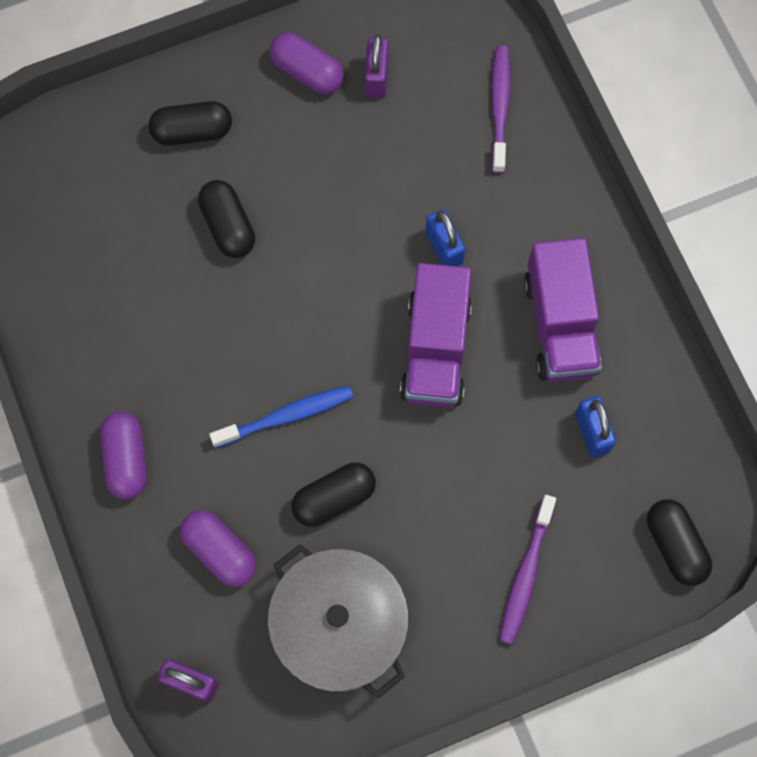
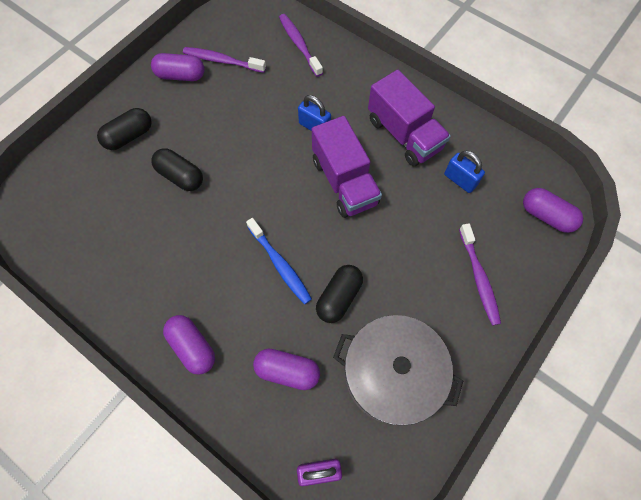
camera: 30 degrees left, 5 degrees down
blue toothbrush [209,386,353,448] -> blue toothbrush turned 105 degrees clockwise [246,218,312,304]
purple padlock [365,34,389,98] -> purple toothbrush [183,47,266,73]
black capsule [647,499,712,586] -> purple capsule [523,188,583,233]

